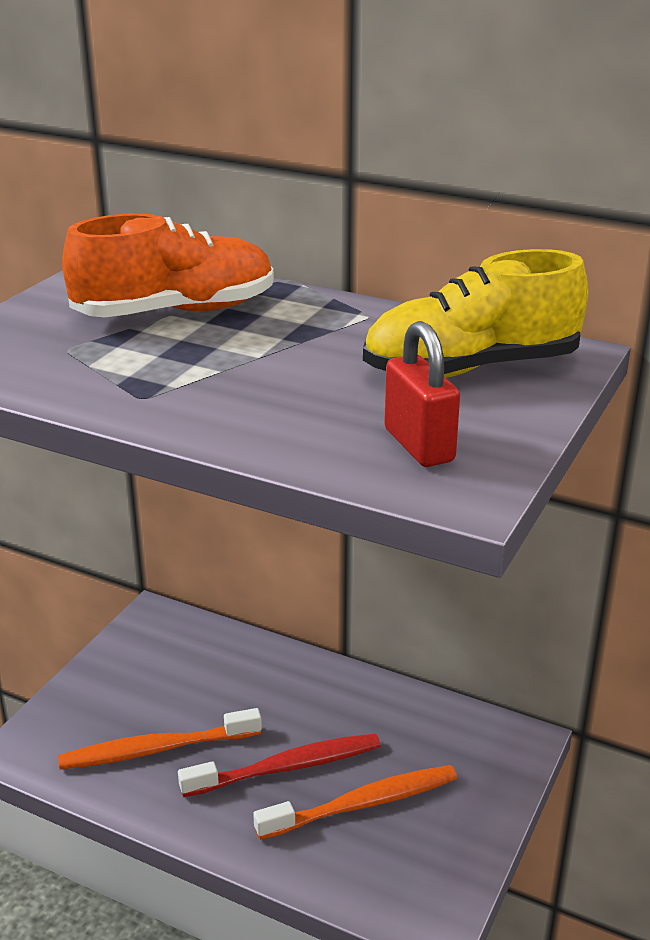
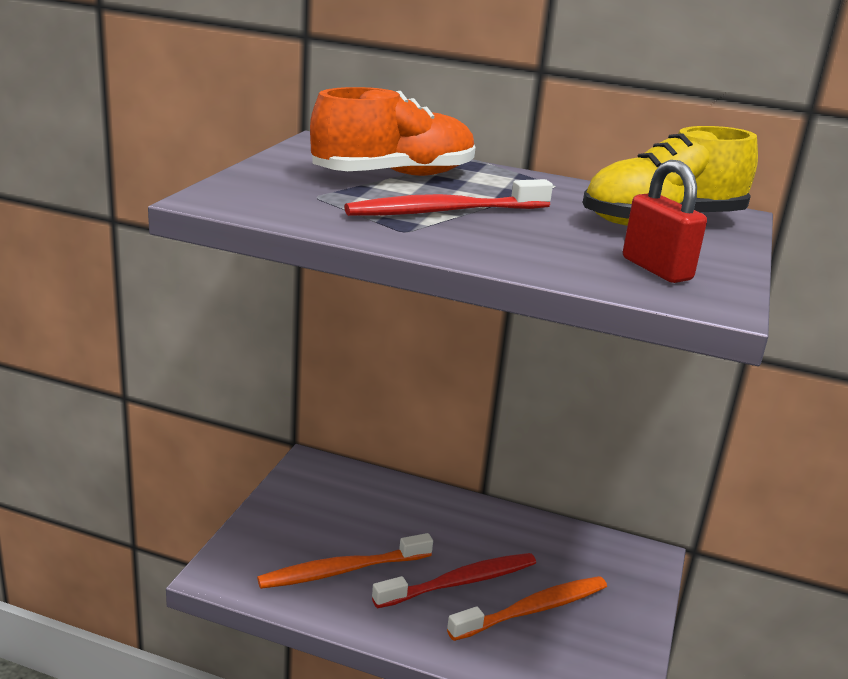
camera: 10 degrees left, 5 degrees down
none -> red toothbrush [344,179,553,216]

